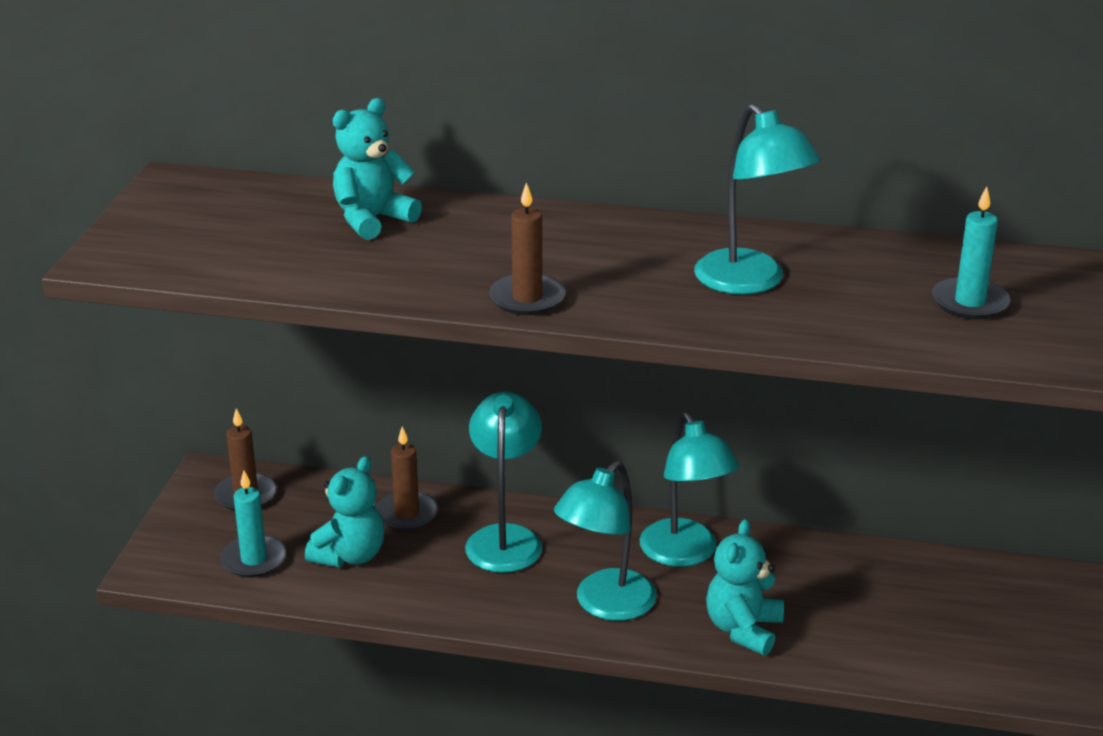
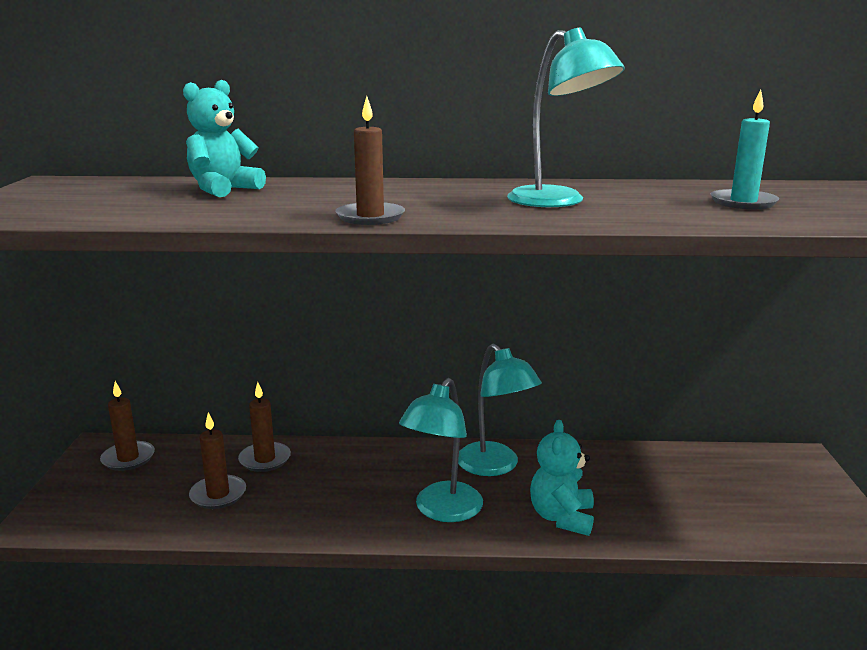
camera: 10 degrees left, 10 degrees down
turquoise candle [220,471,286,578] -> none
turquoise teddy bear [305,456,385,567] -> brown candle [189,412,246,509]
turquoise lamp [465,392,542,573] -> none

